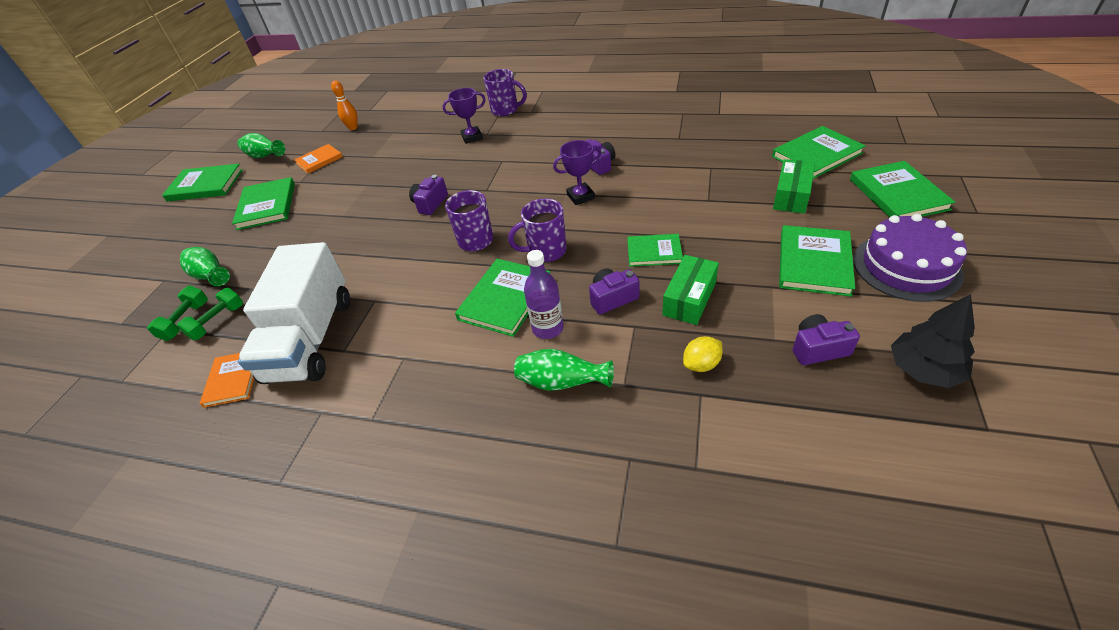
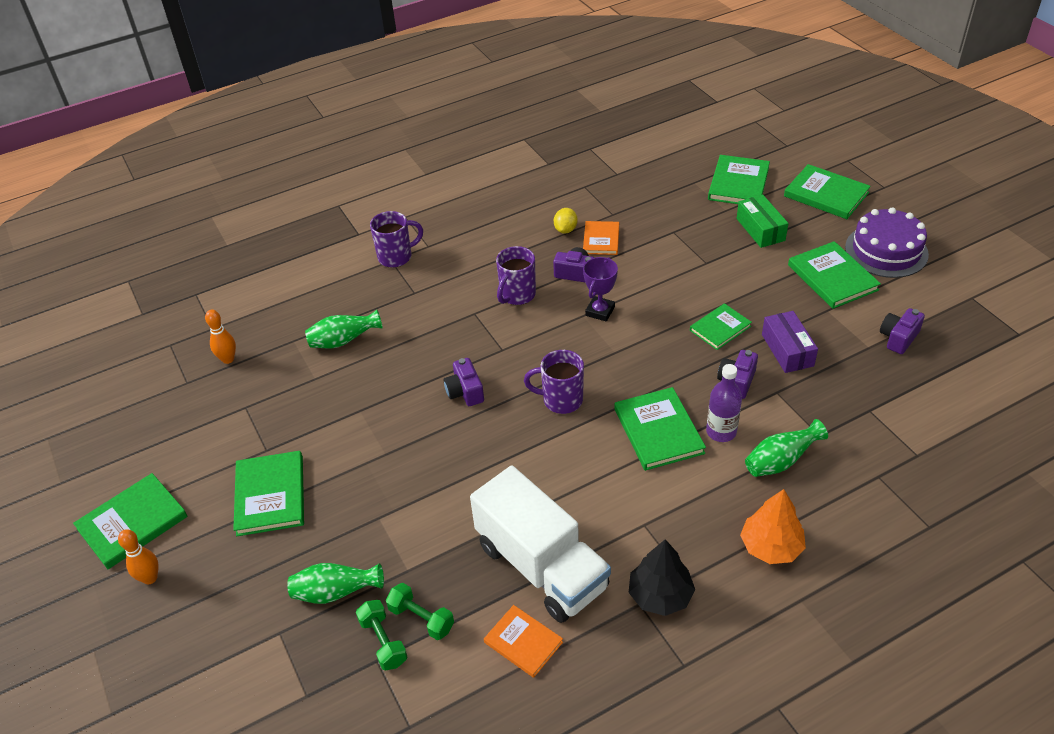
camera: 45 degrees left, 0 degrees up
green dumbbell [177,288,243,340] -> green dumbbell turned 45 degrees counterclockwise [386,583,454,640]
green book [232,177,295,230] -> green book turned 45 degrees clockwise [233,451,304,536]
green vase [237,133,285,158] -> green vase moved to [305,310,383,348]
orange book [294,144,343,174] -> orange book moved to [583,221,619,255]
purple trophy [443,88,486,144] -> none
purple mug [508,199,566,262] -> purple mug moved to [496,246,536,305]
green box [662,255,719,325] -> purple box [762,311,818,373]
yellow lemon [683,336,723,372] -> yellow lemon moved to [554,208,577,234]
black tree [891,294,975,388] -> black tree moved to [629,539,695,616]
none -> orange bowling pin [118,529,159,584]
none -> orange tree [740,489,806,564]

